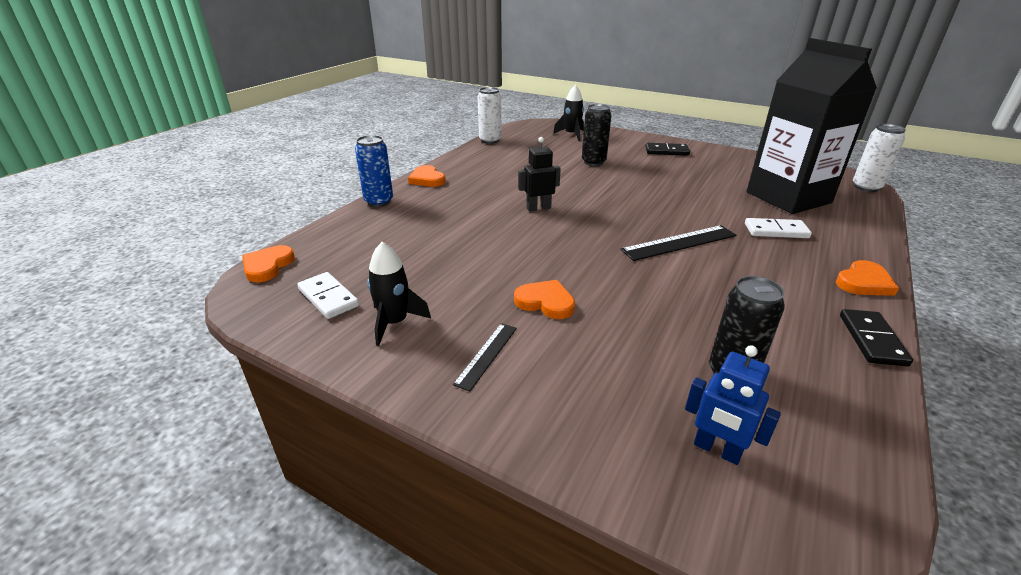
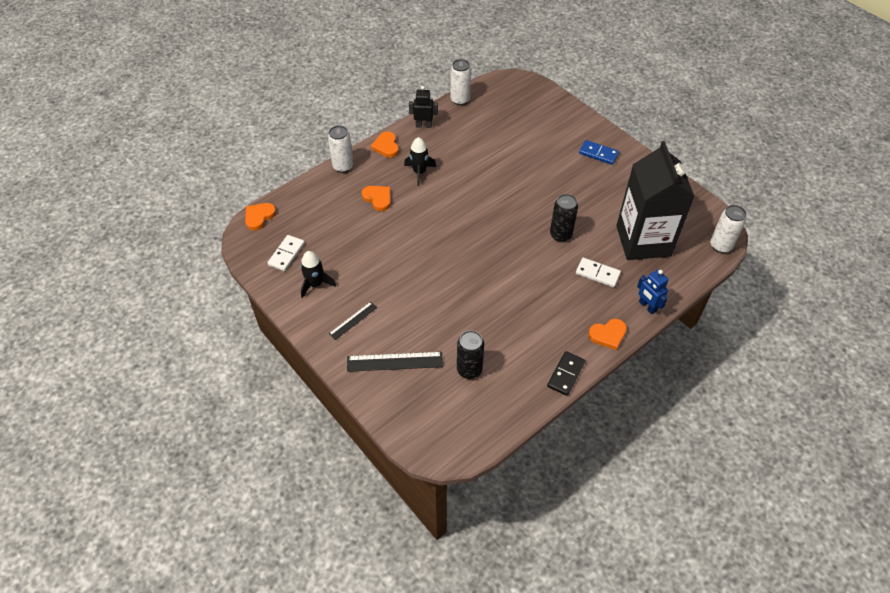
camera: 20 degrees right, 20 degrees up
white domino [297,272,359,319] -> white domino turned 45 degrees clockwise [267,235,305,271]
blue can [355,135,393,207] -> white can [328,125,354,173]
orange heart [514,280,575,319] -> orange heart moved to [362,186,391,211]
black robot [518,137,561,212] -> black robot moved to [409,86,438,128]
black rocket [553,85,584,141] -> black rocket moved to [404,137,436,186]
black can [582,104,612,166] -> black can moved to [550,194,578,242]
black ruler [620,225,737,261] -> black ruler moved to [347,352,443,372]
black domino [645,143,690,156] -> blue domino [579,140,619,165]
blue robot [685,345,781,465] -> blue robot moved to [637,270,669,314]

